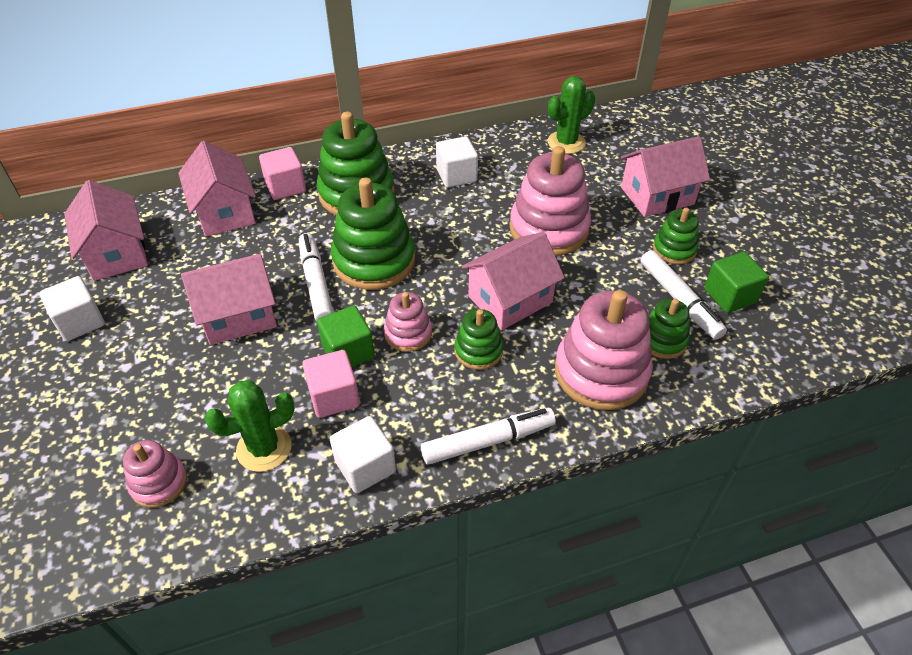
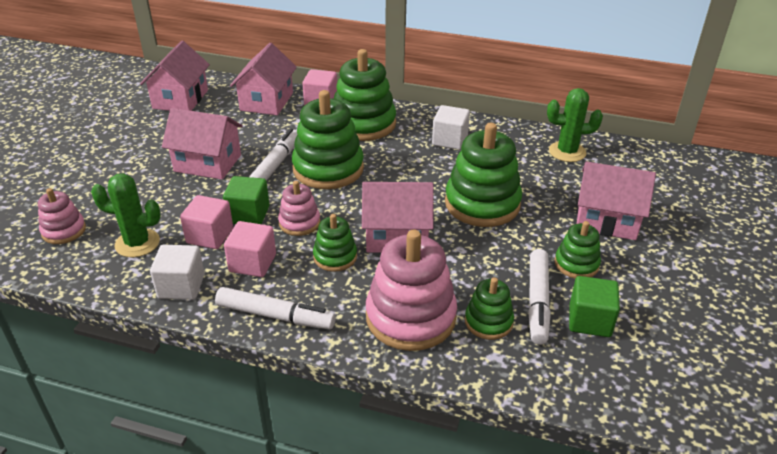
camera: 35 degrees right, 10 degrees down
white cube [39,276,105,341] -> none
pink stacking toy [510,146,591,256] -> green stacking toy [445,123,522,227]
none -> pink cube [224,221,276,277]

